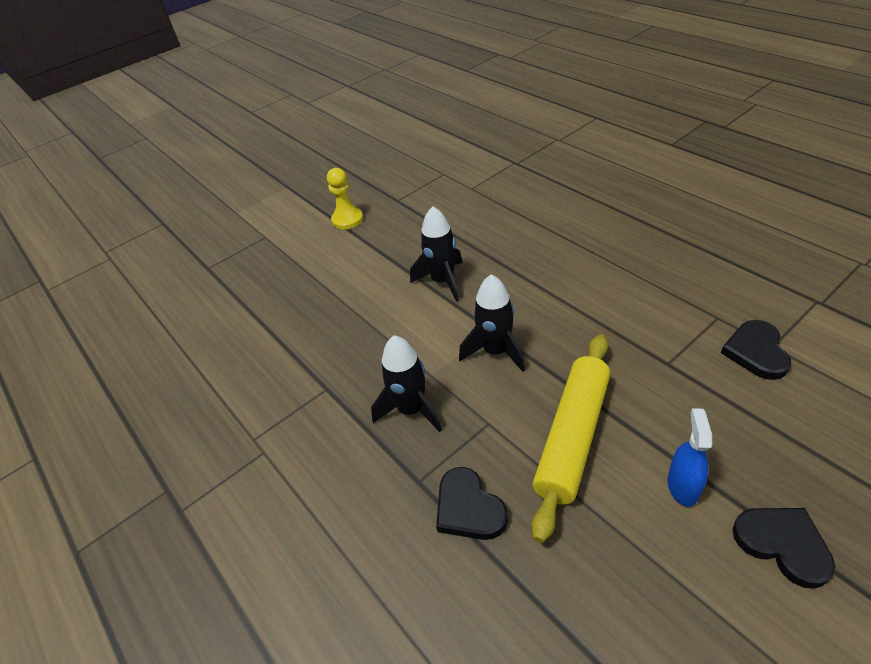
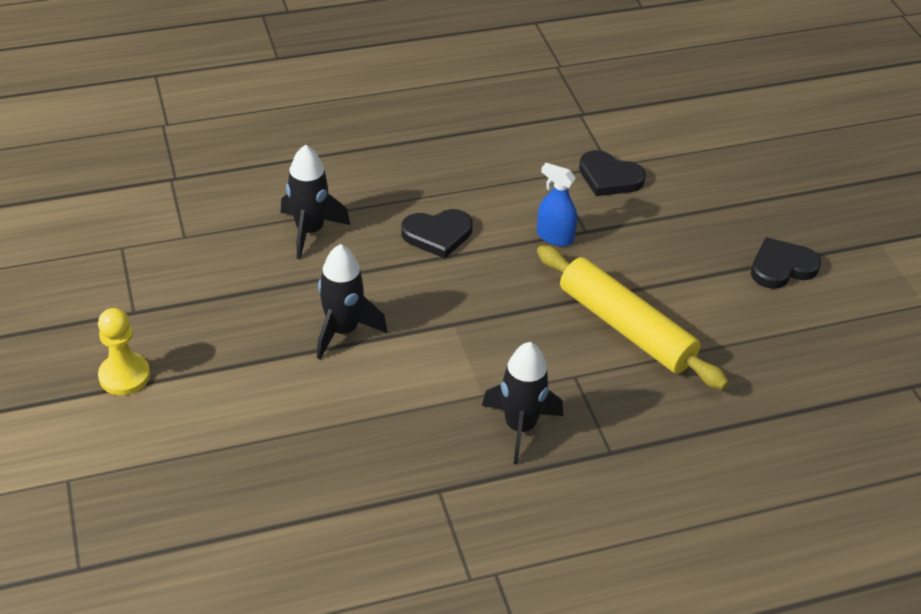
camera: 75 degrees left, 0 degrees up
black heart [436,467,508,540] -> black heart moved to [401,209,473,258]
black rocket [459,274,525,372] -> black rocket moved to [281,145,350,259]
blue spray bottle [668,408,712,507] -> blue spray bottle moved to [537,163,577,246]

